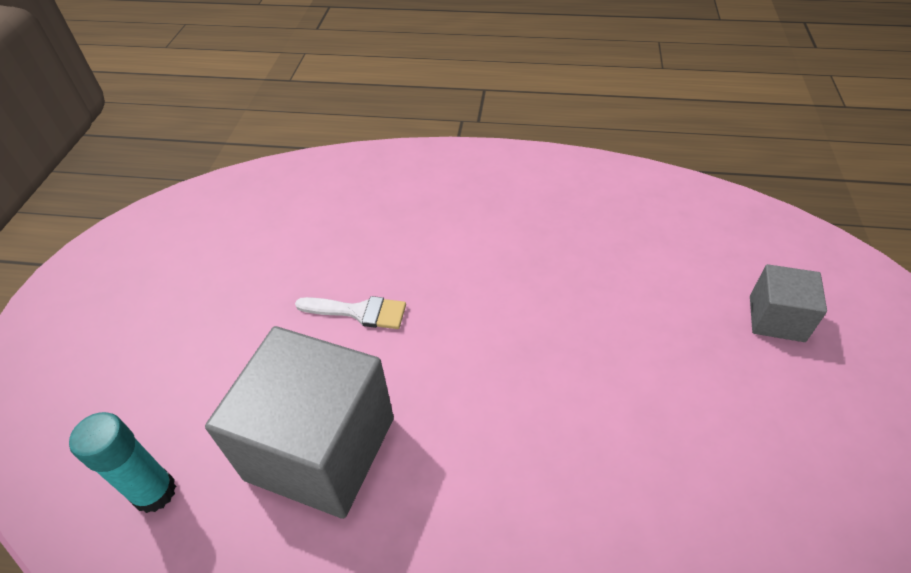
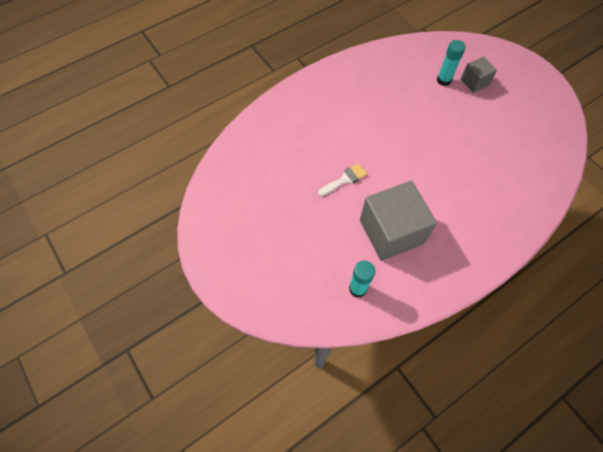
camera: 45 degrees left, 15 degrees up
none -> turquoise glue stick [437,40,466,86]

